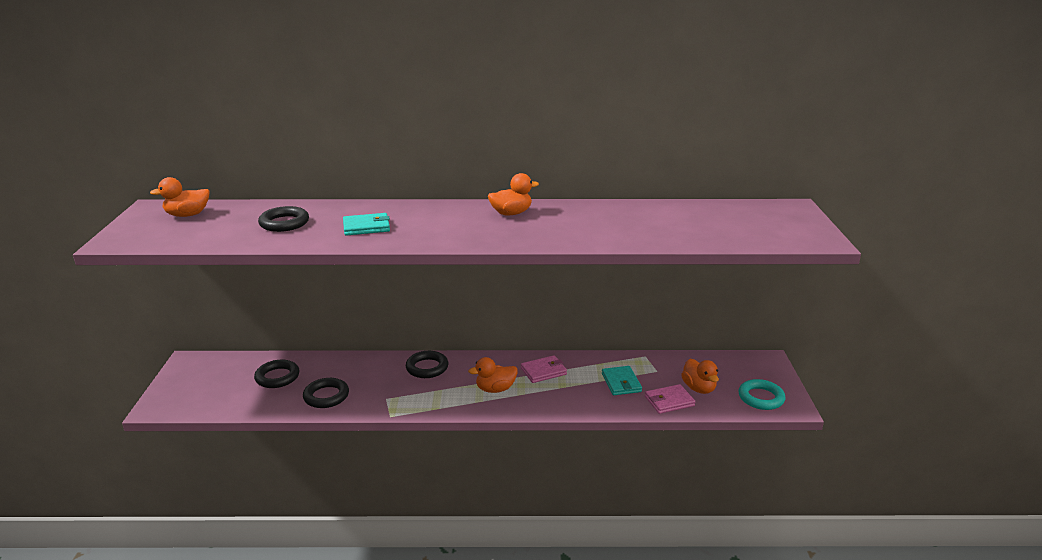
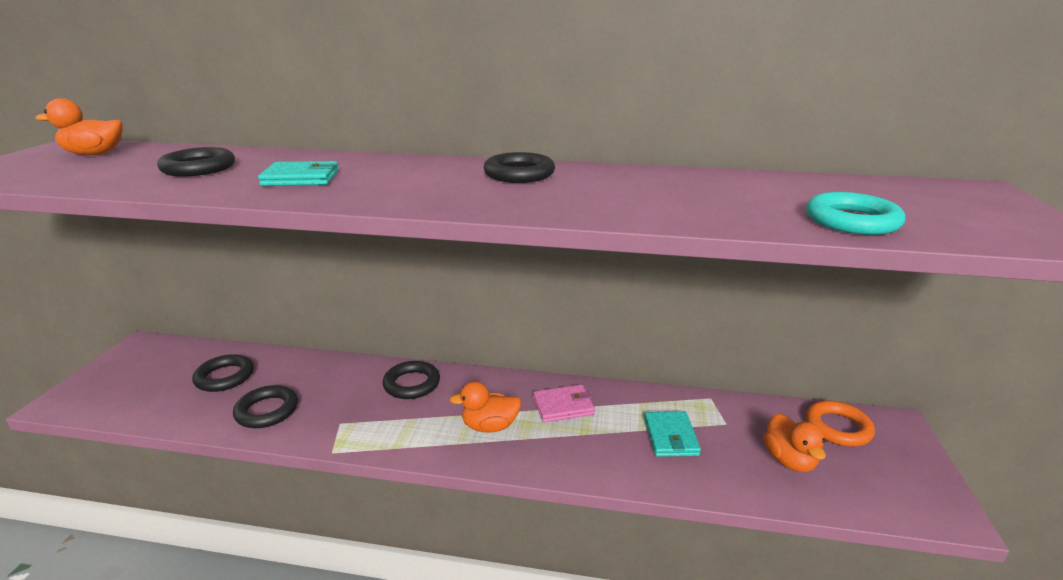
camera: 10 degrees right, 0 degrees up
orange duck [488,173,539,215] -> black ring [484,152,555,183]
pink wallet [645,384,695,414] -> none
turquoise ring [738,379,786,410] -> turquoise ring moved to [806,192,905,235]
none -> orange ring [806,401,875,447]

